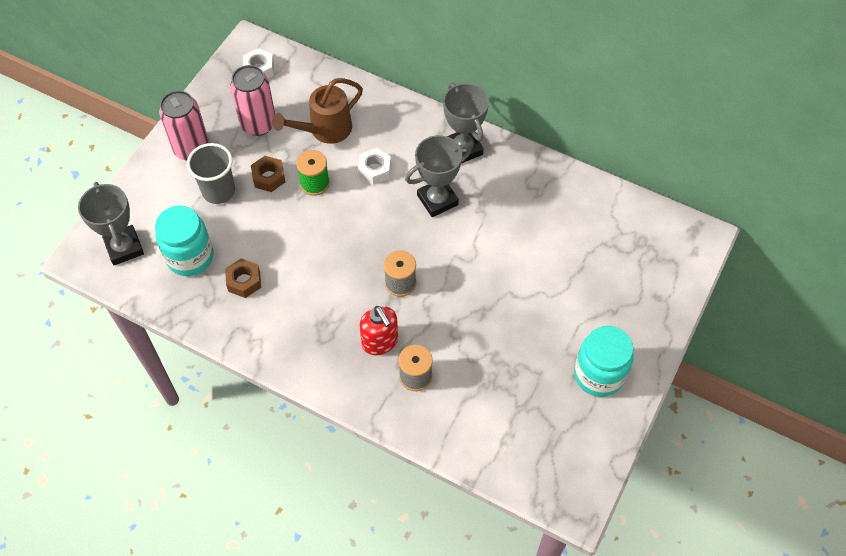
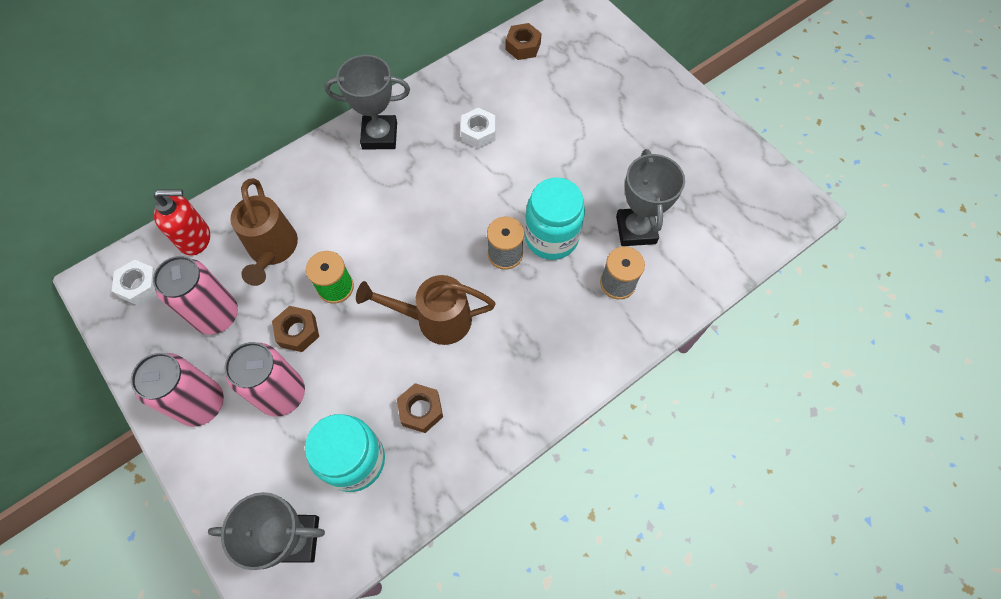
camera: 65 degrees left, 5 degrees up
grey cup [187,143,235,204] -> pink can [225,342,305,417]
white nut [358,148,391,185] -> white nut moved to [461,108,495,149]
red soap dispenser [359,306,398,355] -> red soap dispenser moved to [153,189,210,256]
grey trophy [405,135,471,217] -> grey trophy moved to [616,149,685,246]
turquoise jar [574,326,634,397] -> turquoise jar moved to [525,177,585,260]
none -> brown watering can [356,275,496,345]
none -> brown nut [505,23,542,60]

